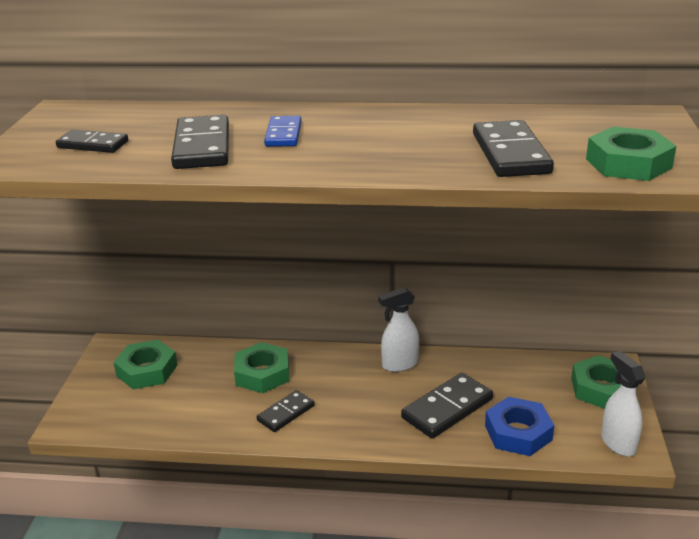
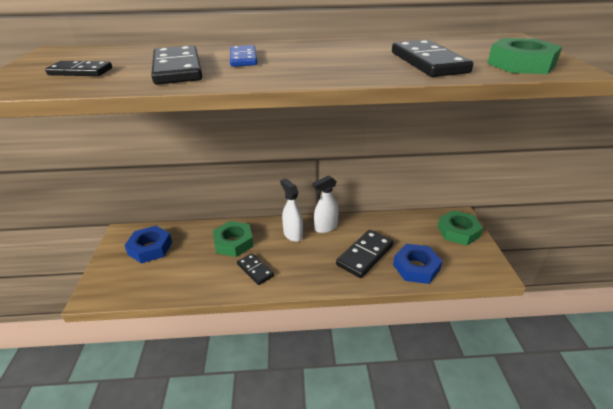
camera: 10 degrees left, 5 degrees up
green nut [113,340,177,389] -> blue nut [124,226,172,264]
black domino [257,390,315,432] -> black domino turned 75 degrees counterclockwise [237,253,274,285]
white spray bottle [601,351,645,456] -> white spray bottle moved to [280,178,303,242]

